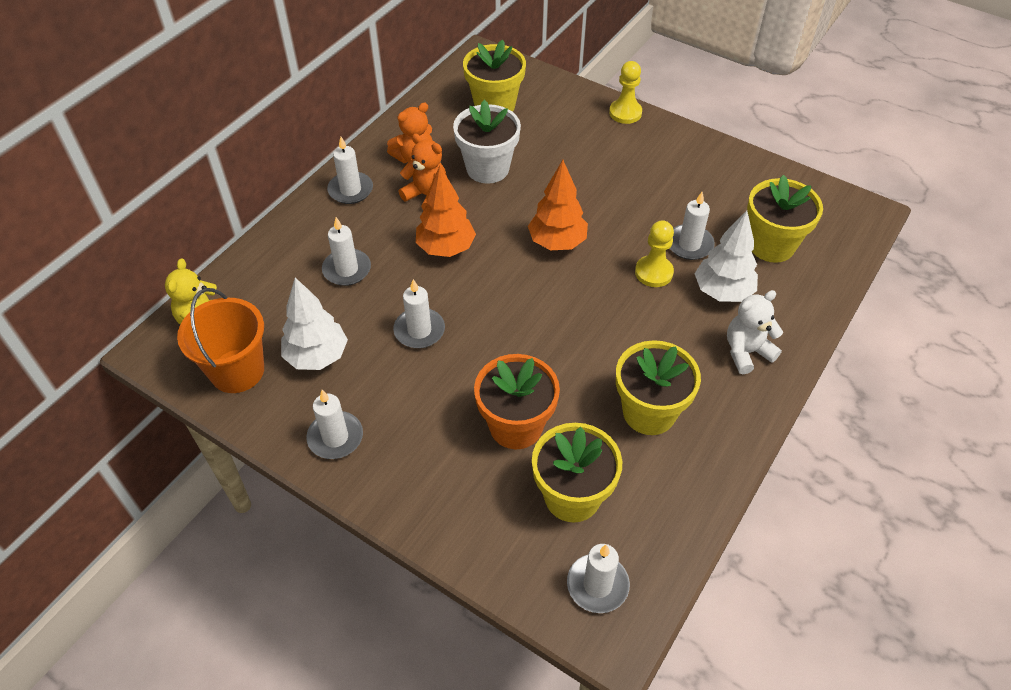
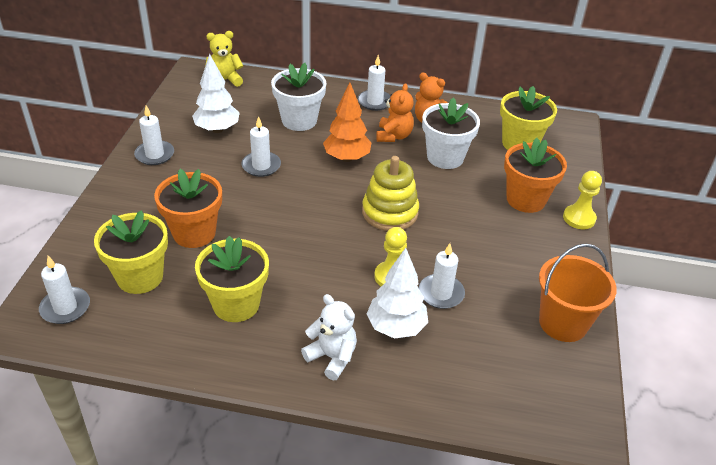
camera: 65 degrees right, 10 degrees down
orange bucket [177,288,264,393] -> orange bucket moved to [539,244,617,342]
white candle [322,217,371,286] -> white flower pot [271,63,326,131]
orange tree [528,160,588,250] -> yellow stacking toy [362,156,419,231]
yellow flower pot [747,175,823,263] -> none
none -> orange flower pot [504,138,567,213]

